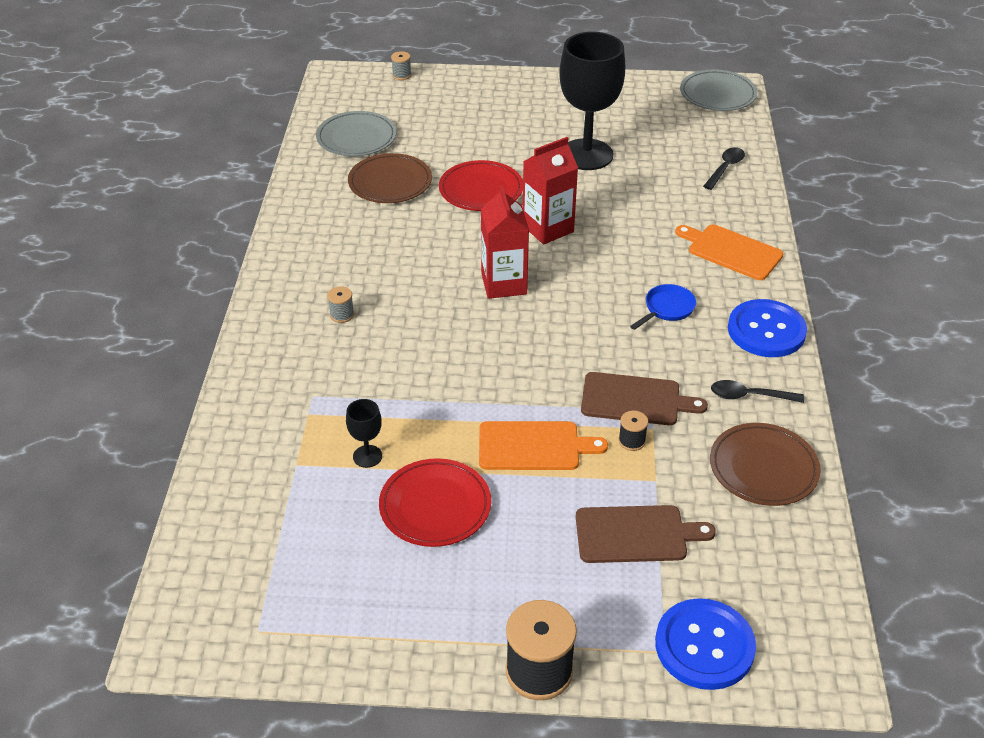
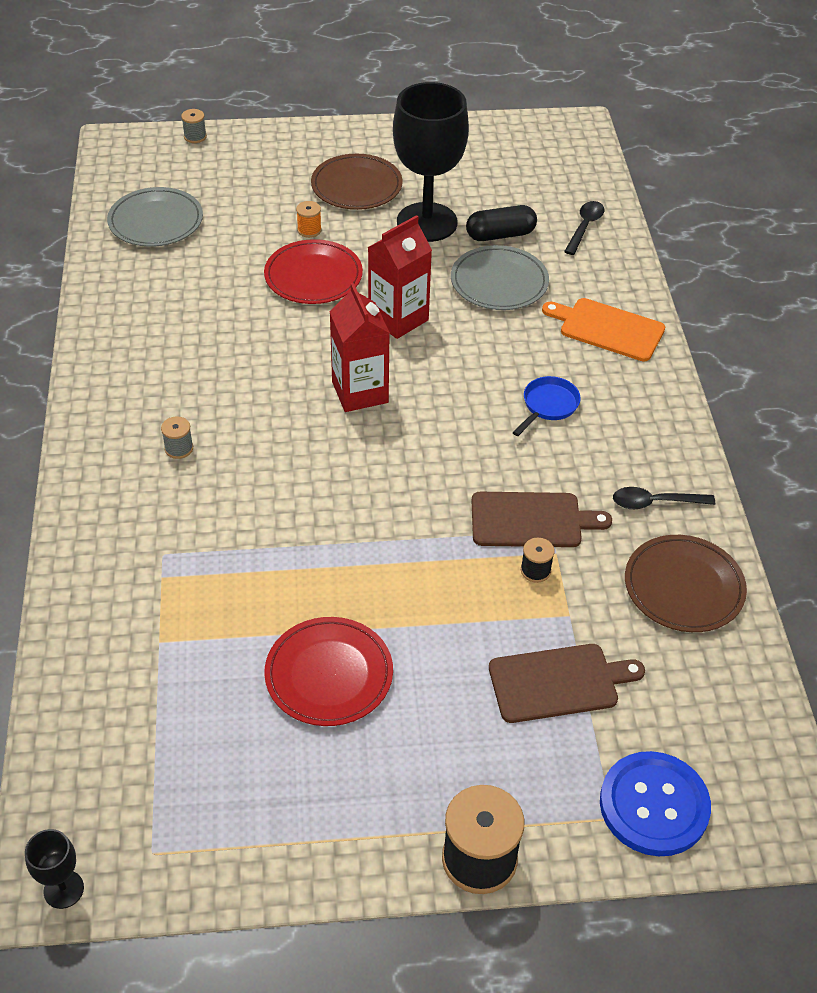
camera: 10 degrees left, 5 degrees up
black goblet [346,399,382,468] -> black goblet moved to [25,829,84,909]
brown plate [348,153,432,203] -> brown plate moved to [311,154,403,210]
orange cutting board [479,421,608,470] -> none
grey plate [680,70,757,111] -> grey plate moved to [451,245,549,310]
blue button [728,299,807,357] -> none
none -> orange spool [296,201,322,238]
none -> black capsule [466,205,537,241]

